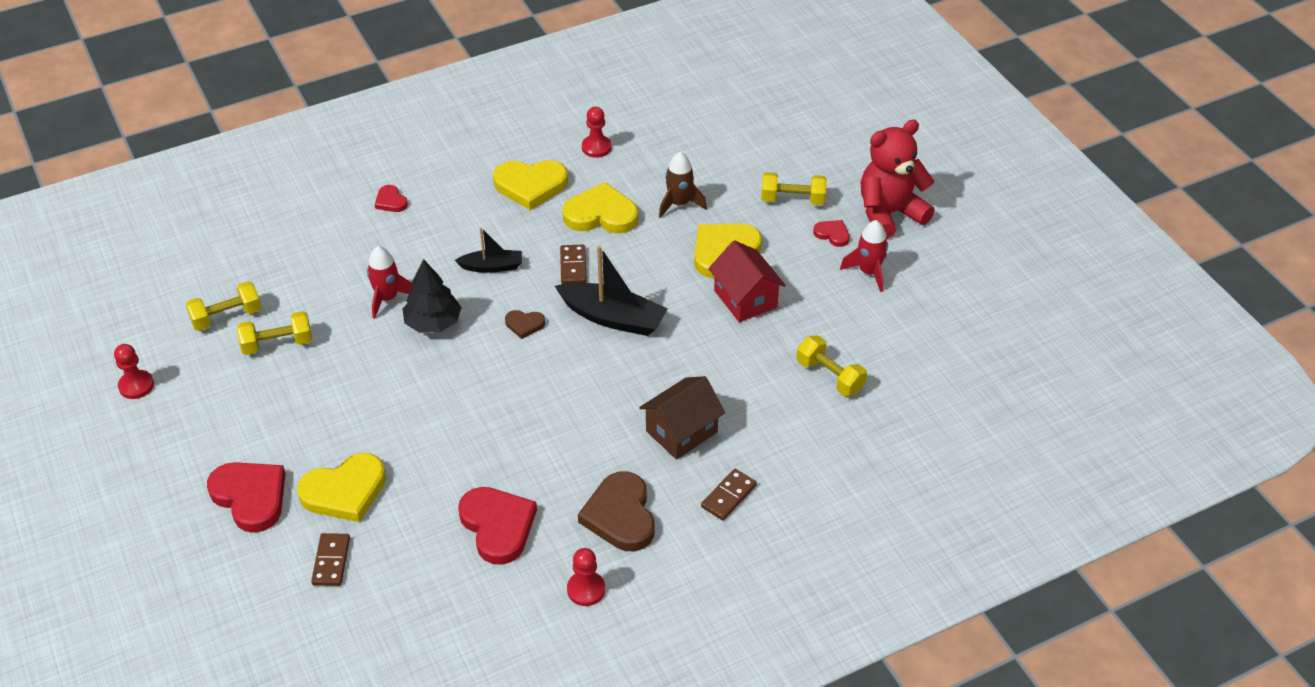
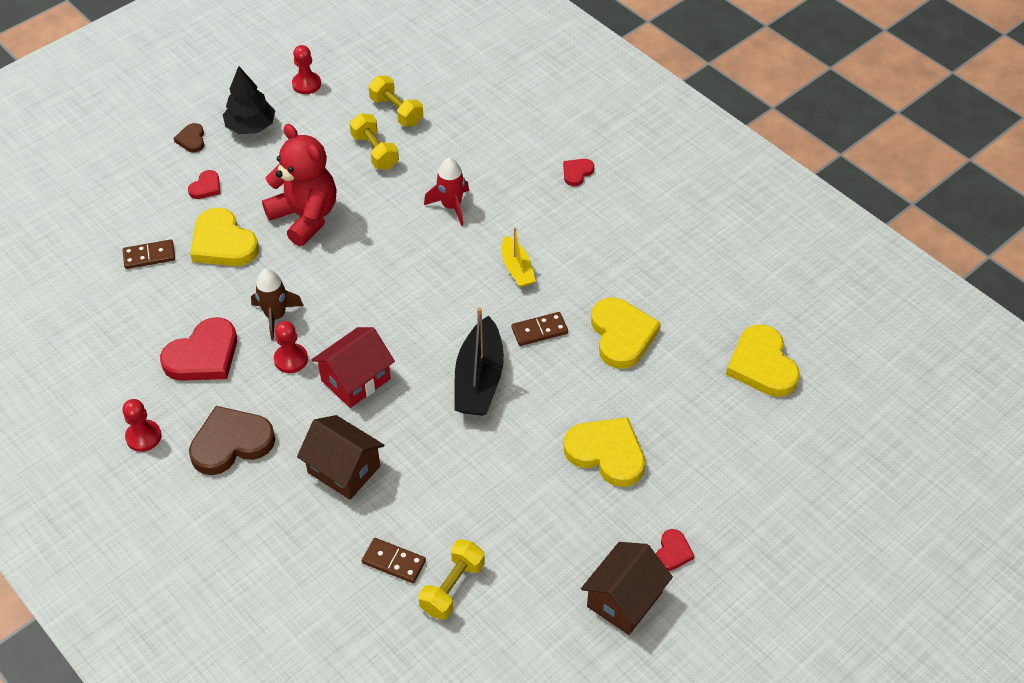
camera: 75 degrees right, 5 degrees up
red heart [207,462,286,533] -> red heart [188,170,221,199], size x0.50
black tree [402,259,462,333] -> black tree moved to [223,66,275,134]
black boat [455,227,522,273] -> yellow boat [502,227,536,288]
yellow heart [493,160,568,210] -> yellow heart moved to [726,324,800,397]
brown heart [505,310,545,339] -> brown heart moved to [174,123,204,153]
red pawn [582,107,612,158] -> red pawn moved to [274,321,308,373]
brown rocket [659,152,707,218] -> brown rocket moved to [251,269,304,340]
brown domino [701,469,757,520] -> brown domino moved to [362,538,426,583]
red house [708,240,786,322] -> red house moved to [311,327,395,408]
yellow dumbbell [761,172,827,205] -> none
red rocket [840,220,888,292] -> brown house [581,542,673,635]
red teddy bear [861,120,935,239] -> red teddy bear moved to [262,124,336,246]

